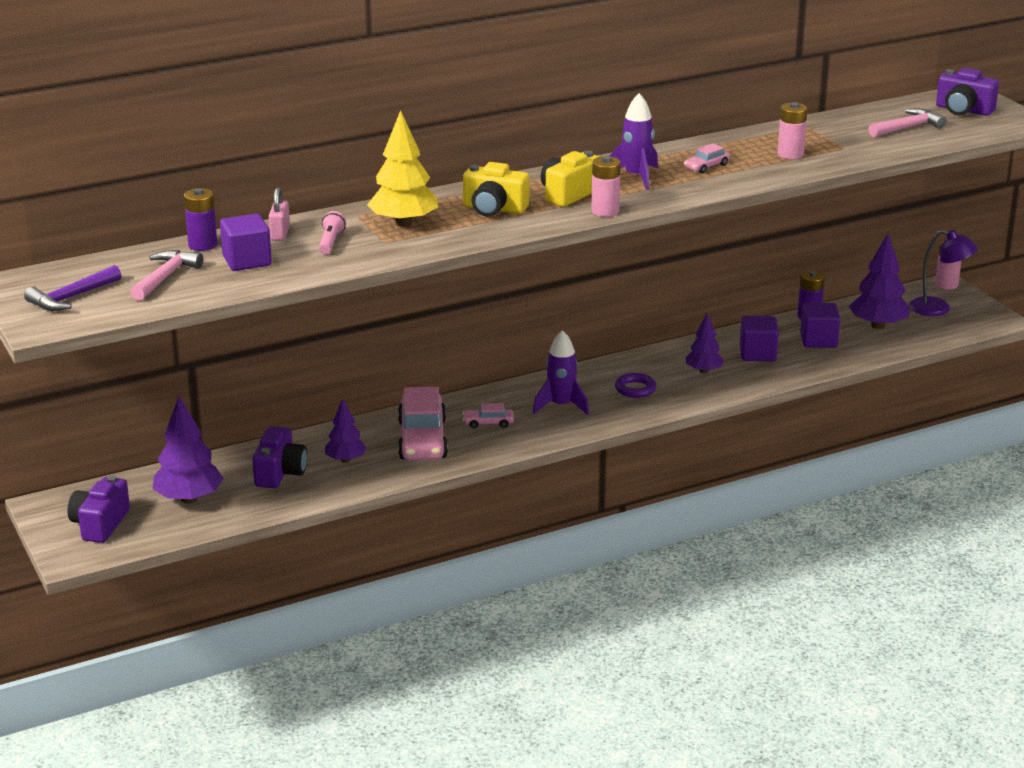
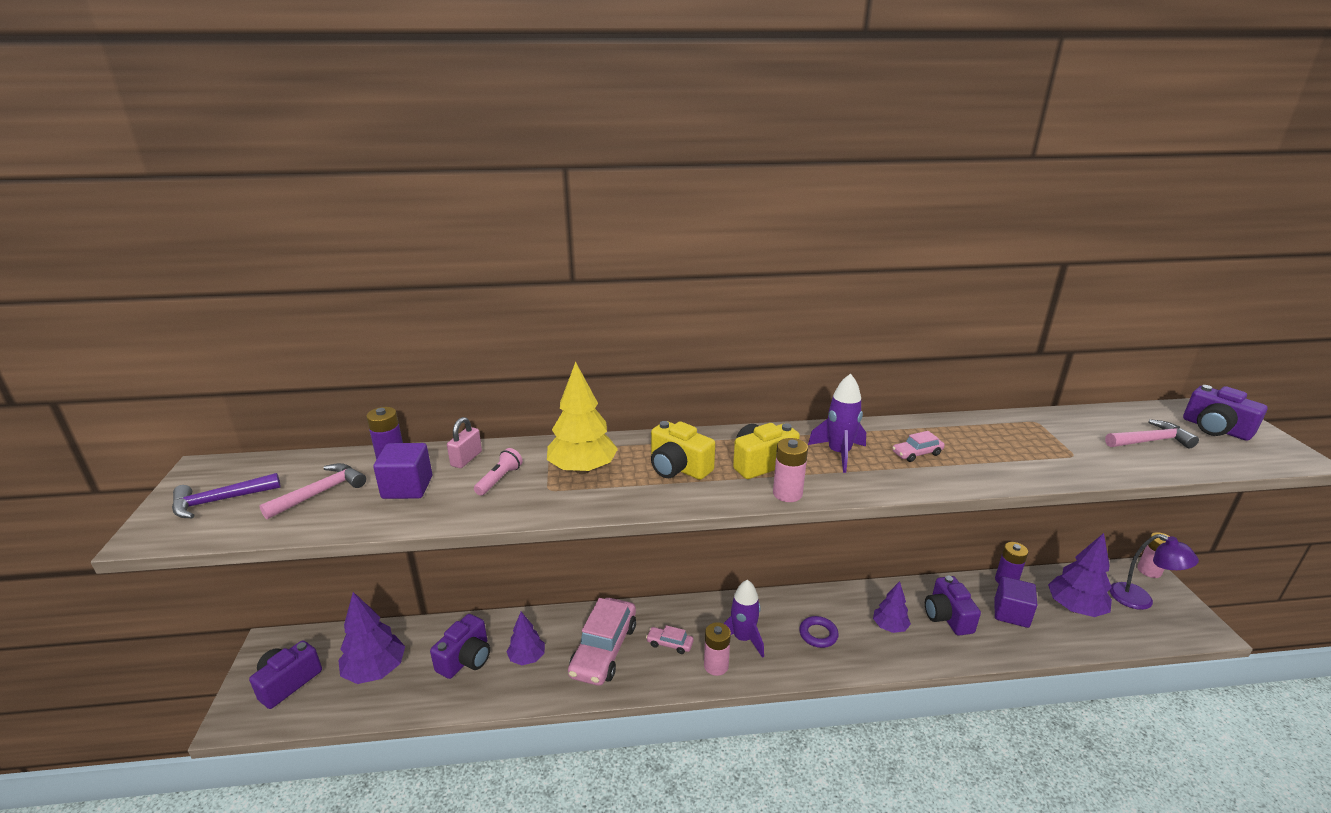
camera: 20 degrees right, 0 degrees up
purple cube [740,316,779,361] -> purple camera [925,575,981,636]
pink battery [778,102,808,159] -> pink battery moved to [704,622,731,676]

